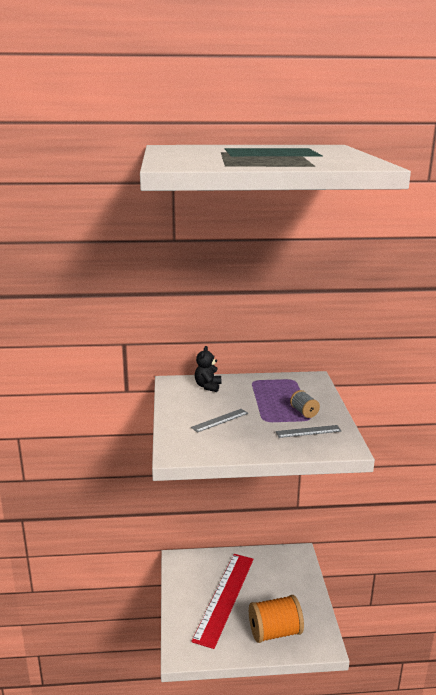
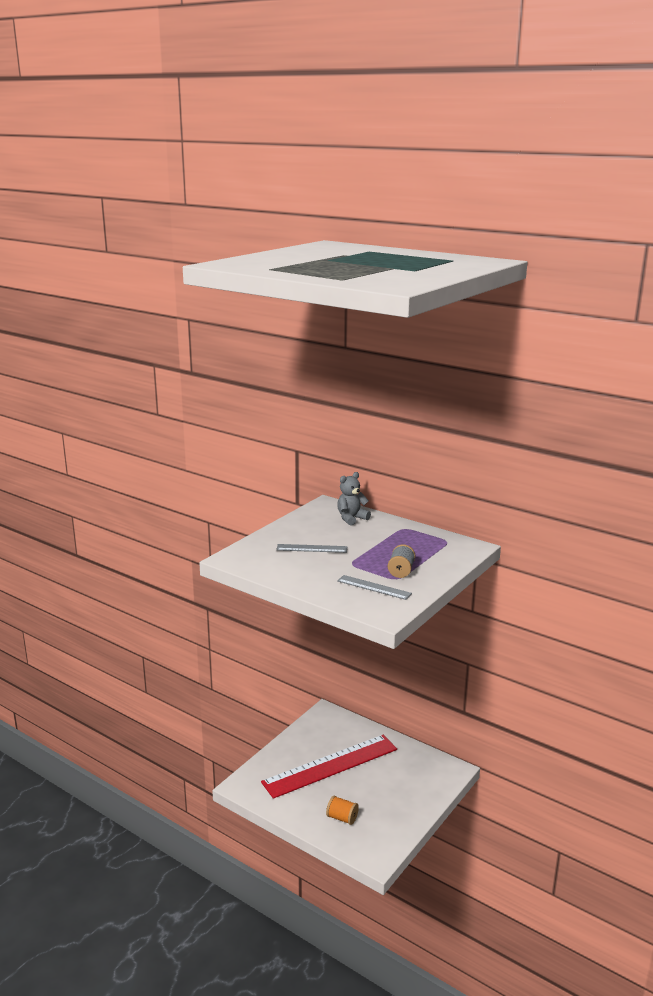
camera: 40 degrees right, 0 degrees up
black teddy bear [195,346,221,392] -> grey teddy bear [337,472,371,526]
orange spool [249,595,304,643] -> orange spool [326,796,359,825], size x0.49

